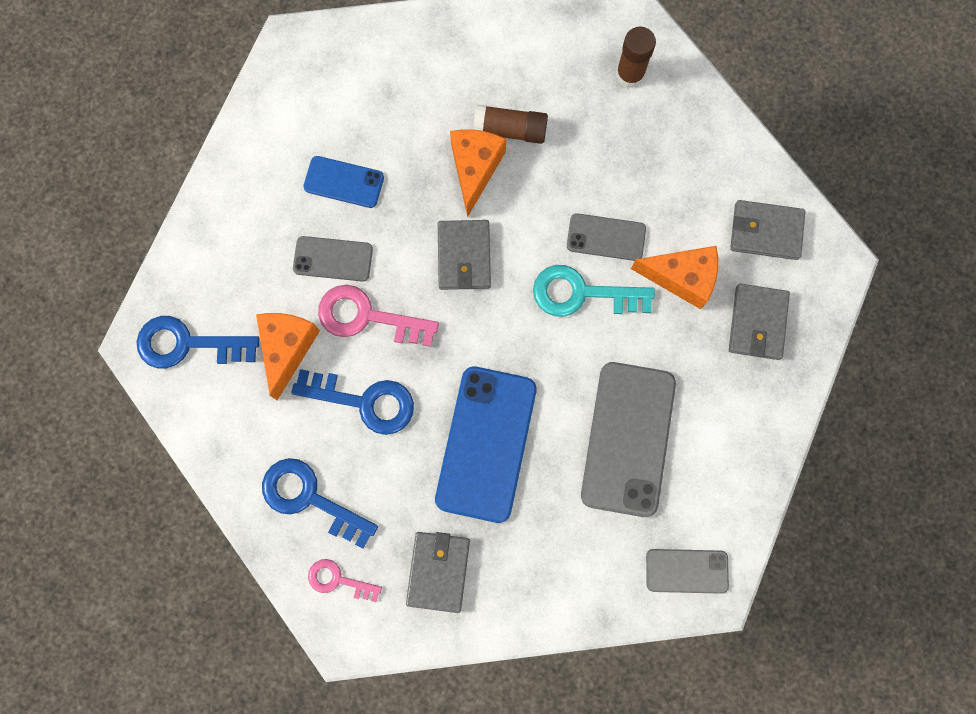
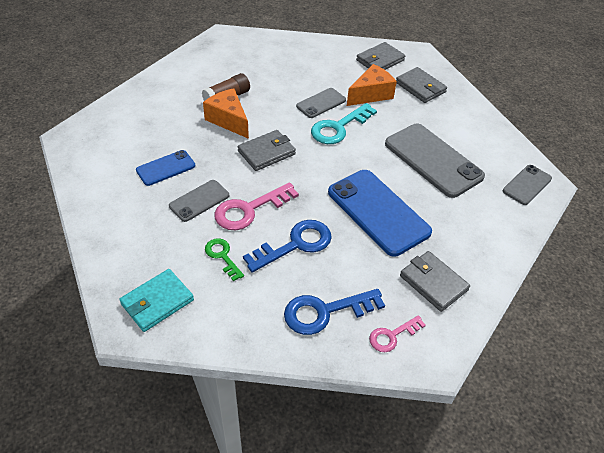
camera: 50 degrees left, 30 degrees down
blue key [137,316,259,368] -> turquoise wallet [119,269,194,332]
orange cheese [256,313,320,400] -> green key [205,238,244,281]
grey wallet [438,220,491,290] -> grey wallet turned 75 degrees counterclockwise [238,130,296,171]
brown glue stick [616,26,656,88] -> none

